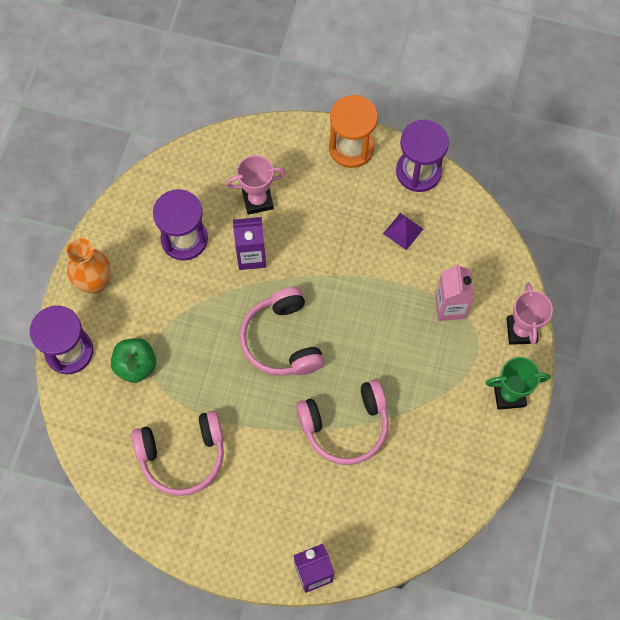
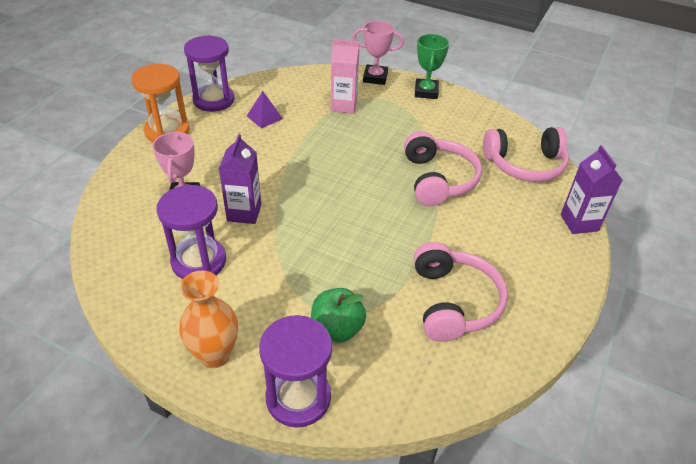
camera: 80 degrees left, 25 degrees down
pink headphones [240,287,325,376] -> pink headphones moved to [483,127,569,182]

